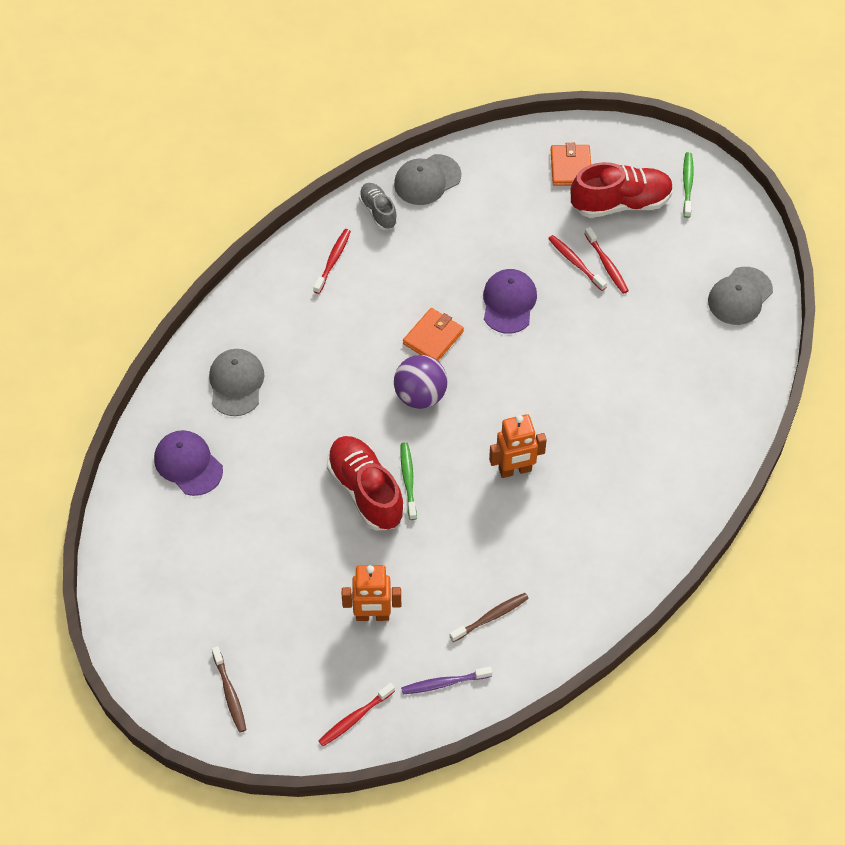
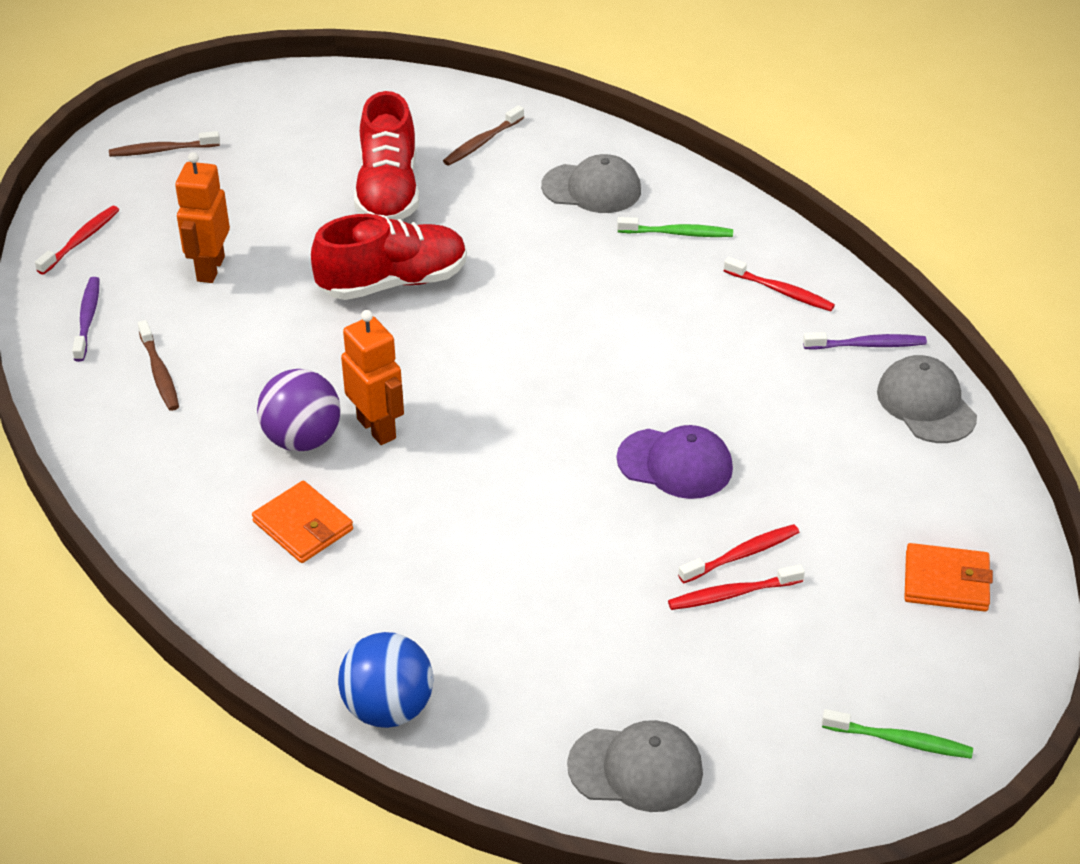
camera: 100 degrees right, 15 degrees down
purple cap [154,430,223,496] -> brown toothbrush [443,105,524,166]
red toothbrush [319,683,395,746] -> red toothbrush turned 60 degrees clockwise [35,206,119,275]
grey shoe [359,183,397,229] -> purple toothbrush [803,332,927,350]
purple ball [394,355,447,409] -> purple ball moved to [257,369,341,452]
green toothbrush [400,442,417,520] -> green toothbrush moved to [617,217,733,237]
orange wallet [403,308,464,361] -> orange wallet moved to [252,481,353,563]
orange robot [489,414,547,478] -> orange robot turned 150 degrees clockwise [341,310,404,445]
red shoe [571,162,673,218] -> red shoe moved to [354,91,419,220]
grey cap [708,267,773,325] -> grey cap turned 135 degrees clockwise [567,720,703,812]
none -> blue ball [338,632,433,728]

